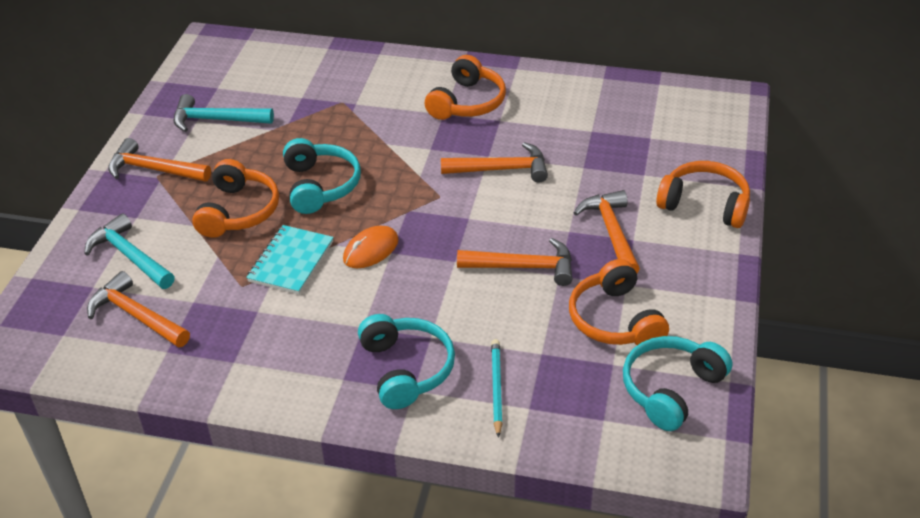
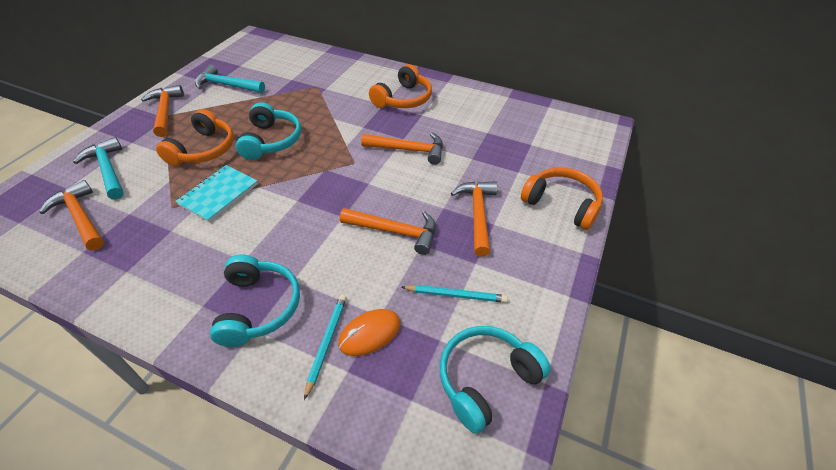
camera: 10 degrees right, 5 degrees up
orange hammer [108,138,211,182] -> orange hammer turned 45 degrees clockwise [141,85,184,137]
orange mouse [343,226,399,268] -> orange mouse moved to [338,309,400,356]
orange headphones [569,259,669,345] -> turquoise pencil [402,285,508,303]

